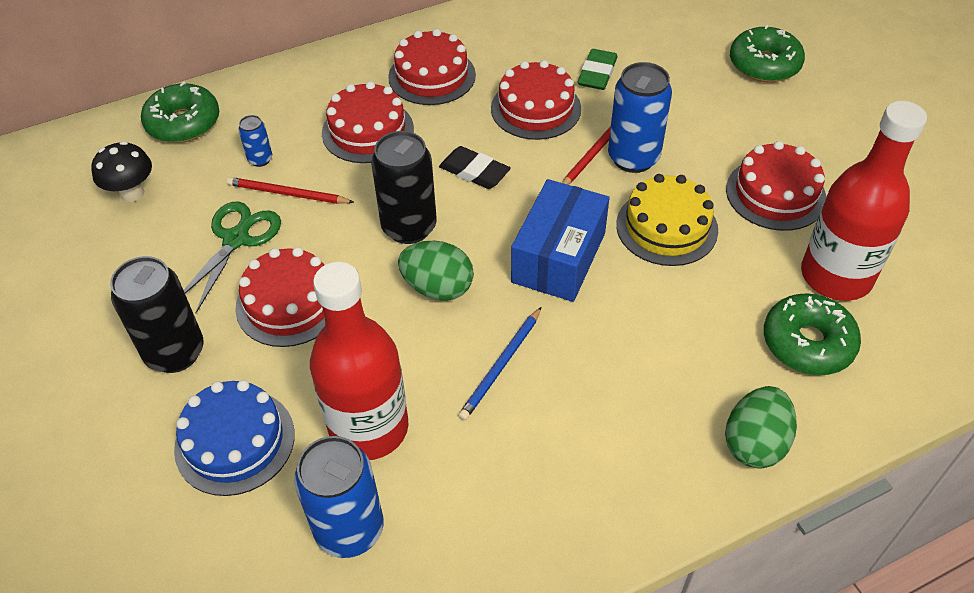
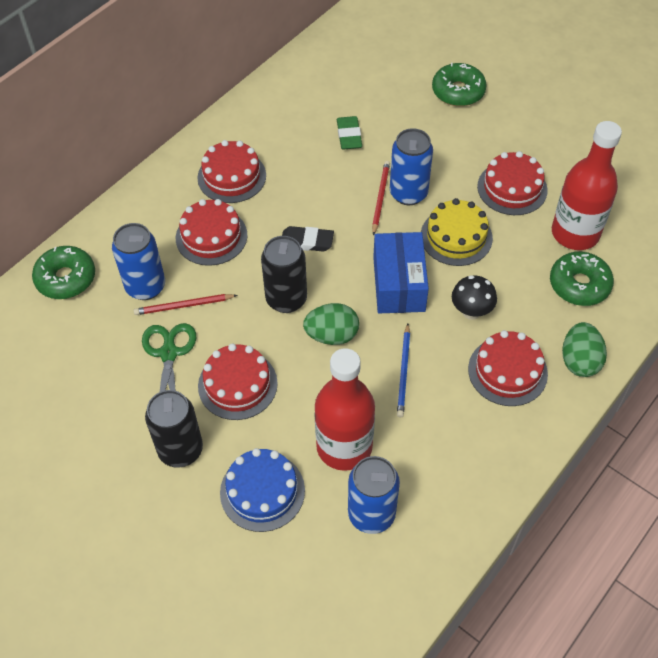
camera: 25 degrees left, 5 degrees up
black mushroom [91,141,152,202] -> black mushroom moved to [452,275,497,320]
blue can [238,115,272,167] -> blue can [112,223,165,300], size x2.05
red cake [491,60,581,140] -> red cake moved to [468,330,548,406]

